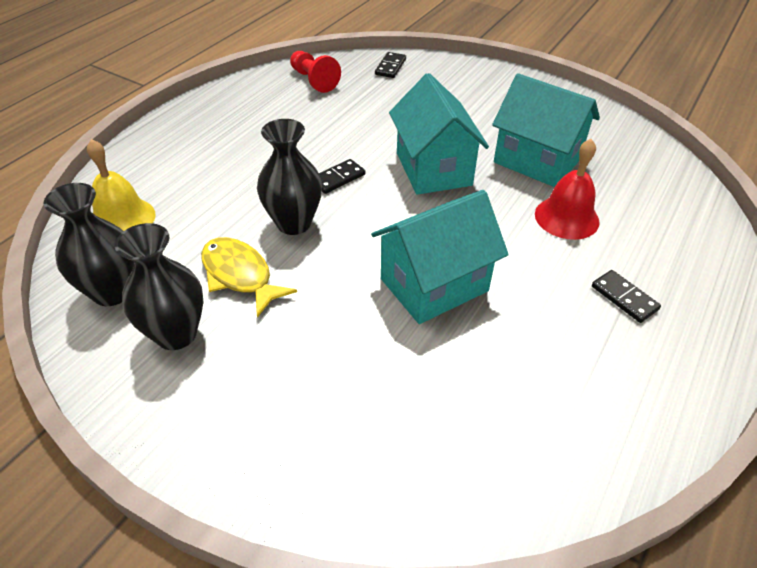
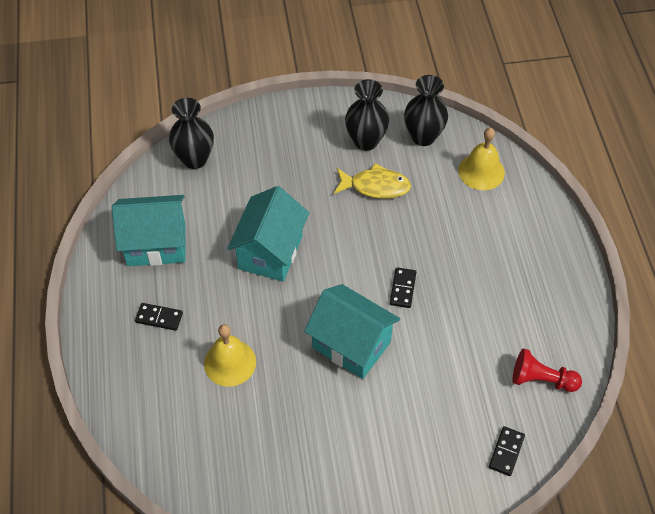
camera: 140 degrees right, 10 degrees up
black vase [257,119,322,235] -> black vase moved to [169,98,214,169]
black domino [375,52,406,78] -> black domino turned 45 degrees clockwise [489,426,525,476]
turquoise house [492,73,600,187] -> turquoise house moved to [112,195,186,266]
red bell [535,139,600,240] -> yellow bell [204,324,256,387]

